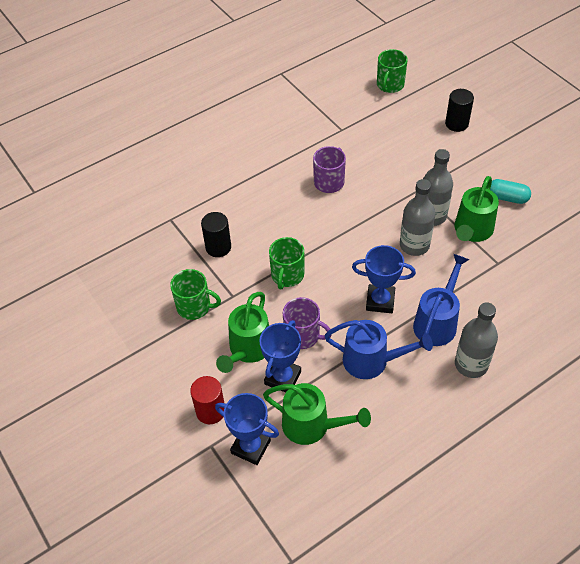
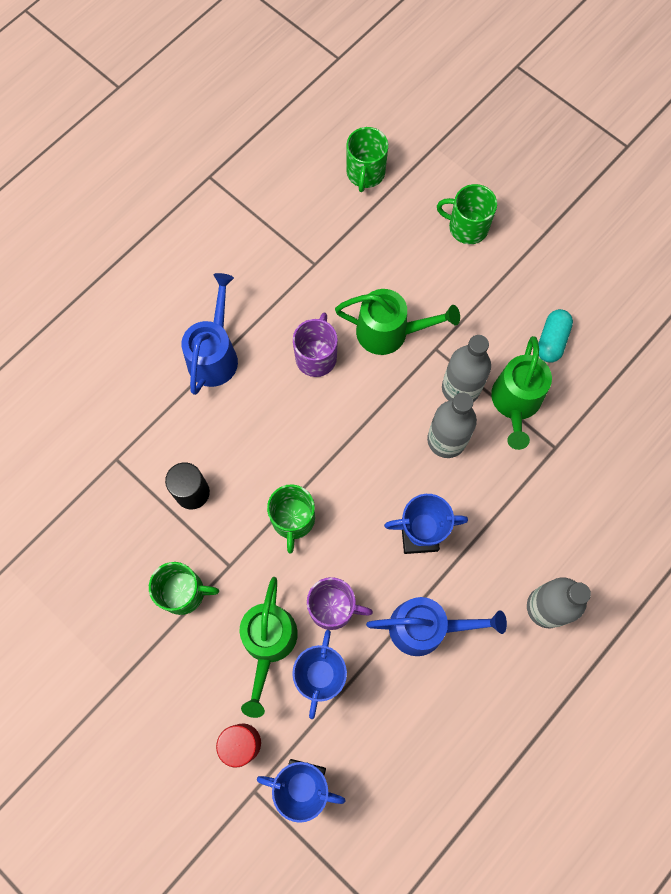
camera: 15 degrees left, 20 degrees up
green watering can [263,383,371,445] -> green watering can moved to [335,289,460,355]
blue watering can [413,254,469,346] -> blue watering can moved to [181,273,238,395]
black cylinder [445,89,474,132] -> green mug [437,184,497,244]
turquoise capsule [490,179,531,204] -> turquoise capsule turned 75 degrees counterclockwise [539,309,573,363]

